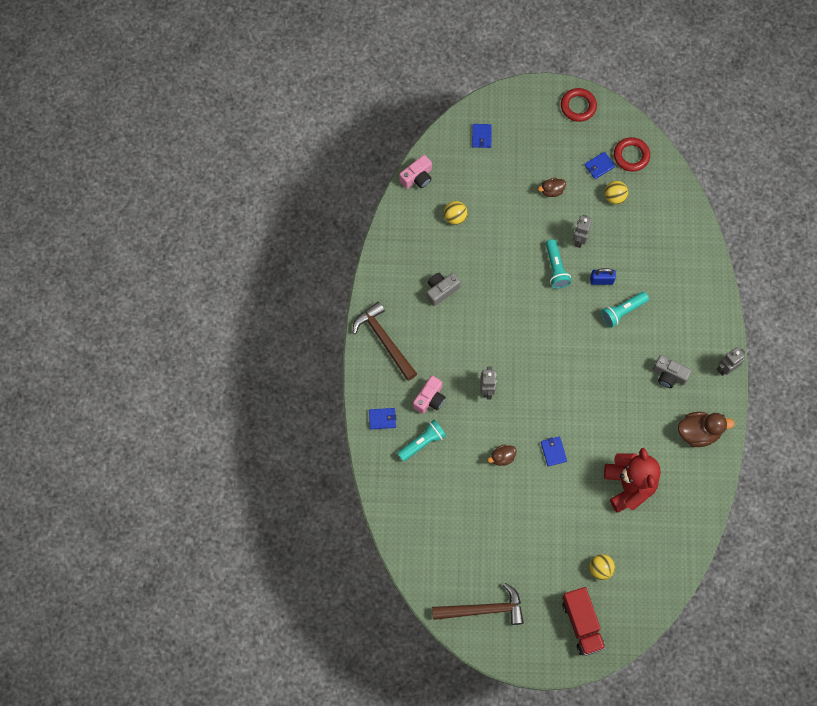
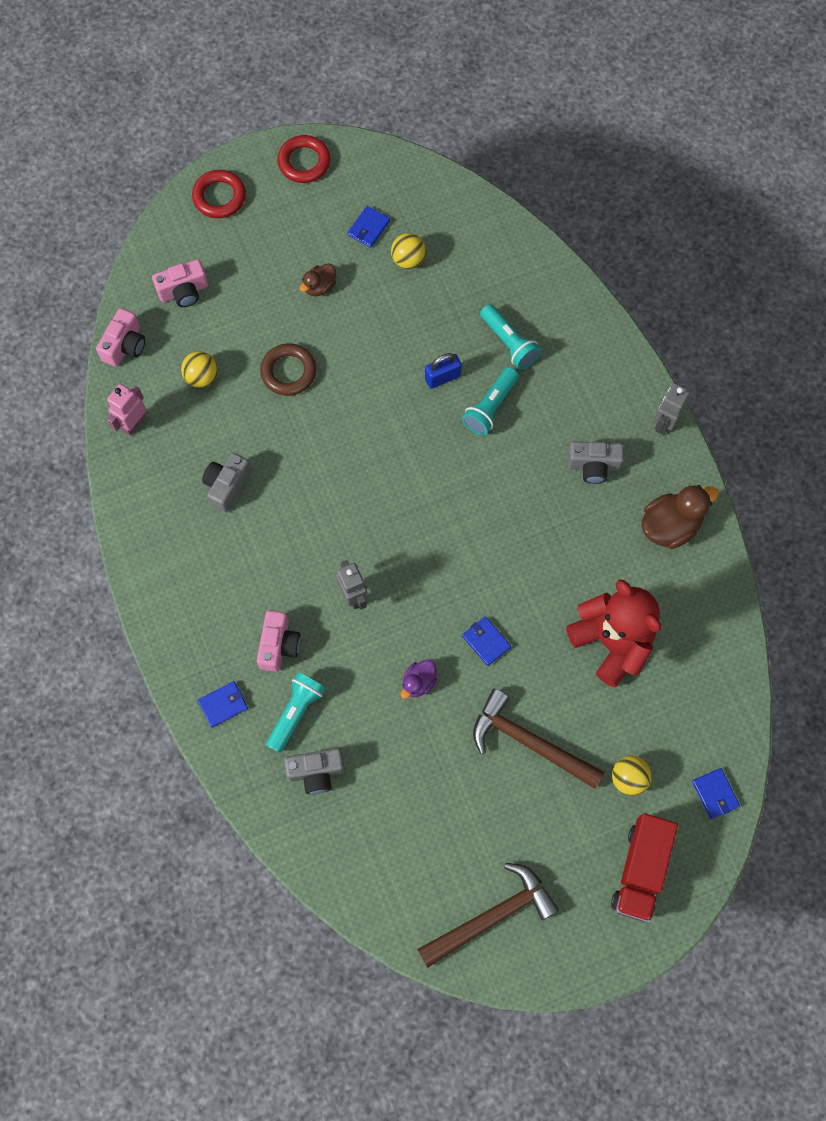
camera: 25 degrees left, 0 degrees up
brown hammer [353,301,417,381] -> brown hammer moved to [473,689,604,789]
blue wallet [472,124,492,148] -> blue wallet moved to [692,768,740,819]
brown duck [488,444,517,466] -> purple duck [401,659,438,699]
turquoise flashlight [546,239,571,289] -> turquoise flashlight moved to [480,304,541,369]
red truck [562,587,605,656] -> red truck turned 60 degrees clockwise [611,813,678,923]
grey robot [573,215,592,248] -> none
red ring [614,137,650,172] -> red ring moved to [192,170,246,218]
none -> pink robot [107,384,146,436]
none -> pink camera [152,259,208,307]
none -> brown ring [260,343,317,396]
none -> grey camera [284,748,345,794]

